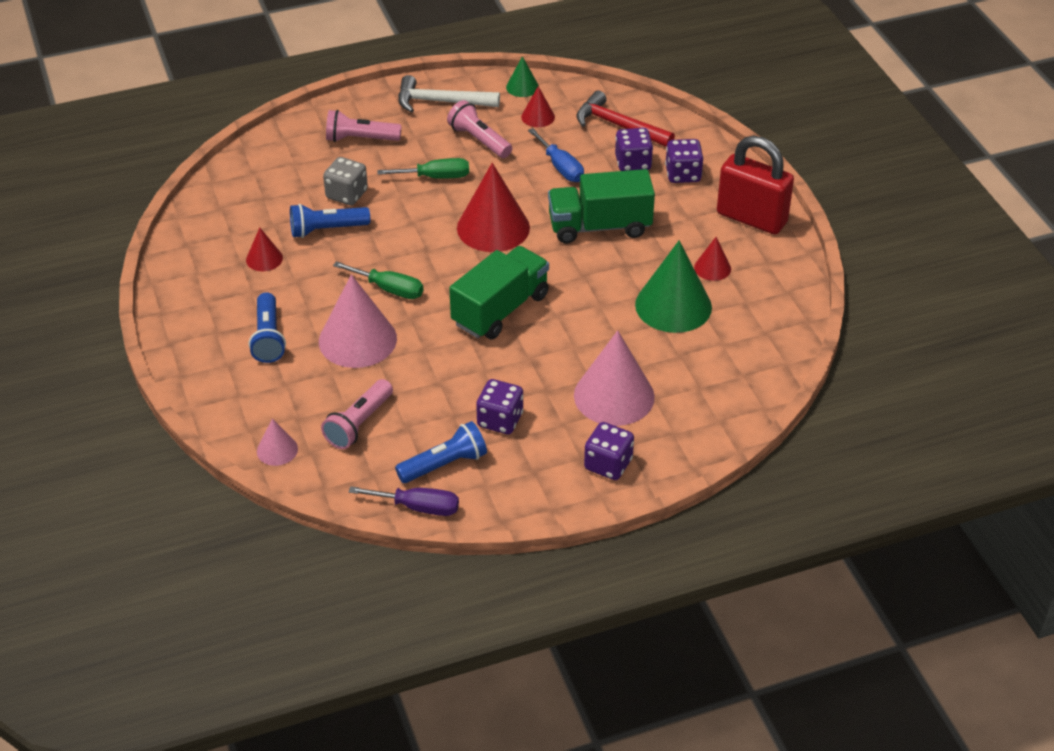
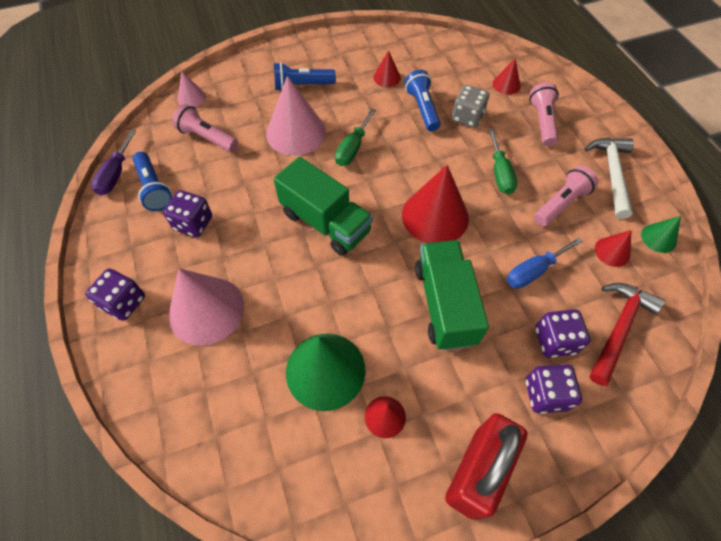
camera: 90 degrees right, 15 degrees up
none -> red cone [493,58,520,95]

